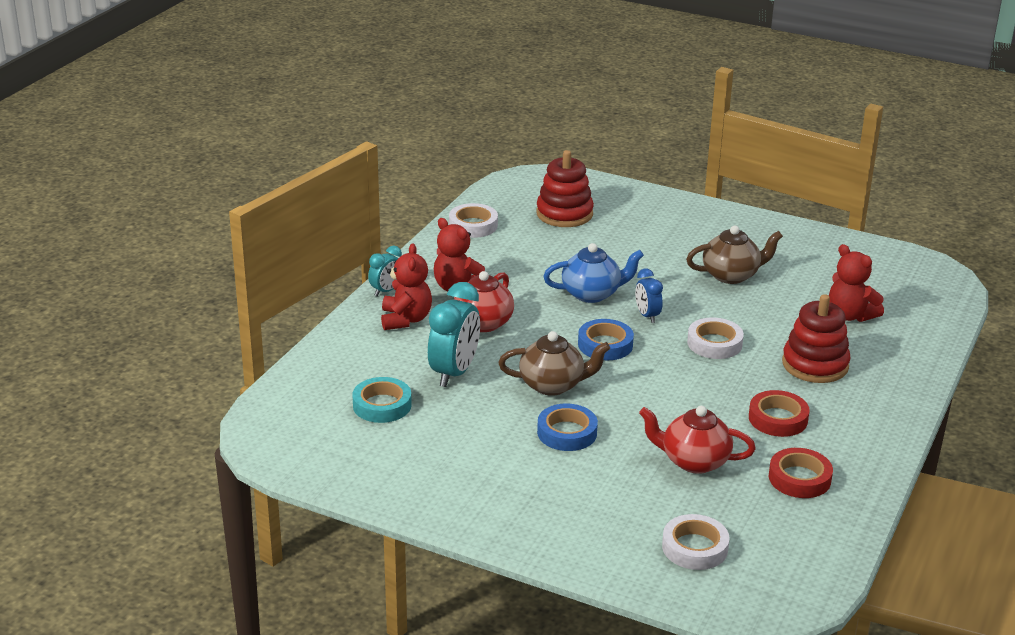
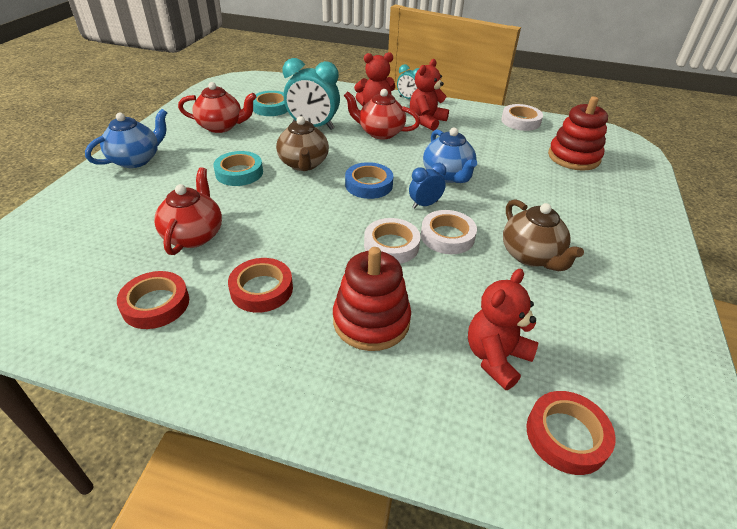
camera: 80 degrees right, 10 degrees up
blue tape [537,403,598,451] -> turquoise tape [213,151,263,186]
white tape [662,514,730,570] -> white tape moved to [421,210,477,254]
none -> blue teapot [85,109,167,168]
none -> red teapot [178,82,256,133]
none -> red tape [527,391,616,475]

